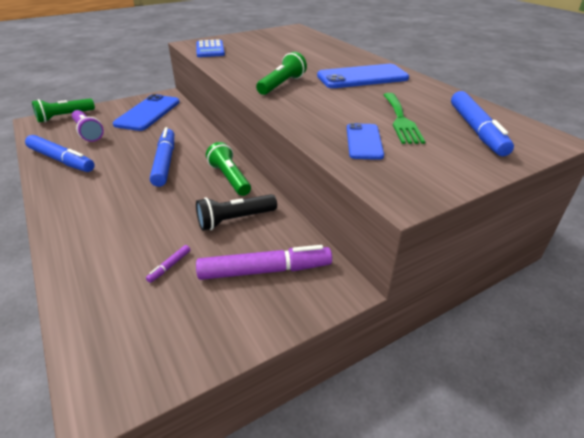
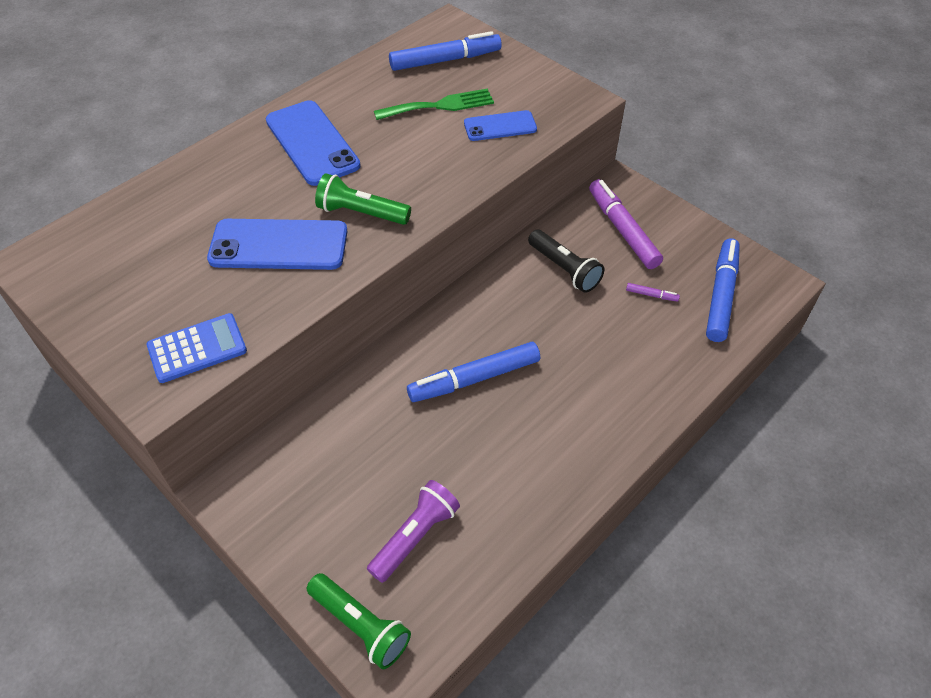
camera: 105 degrees left, 15 degrees up
blue marker [25,135,95,172] -> blue marker moved to [706,238,740,342]
blue phone [113,94,180,131] -> blue phone moved to [207,219,348,270]
green flashlight [206,142,251,196] -> none

